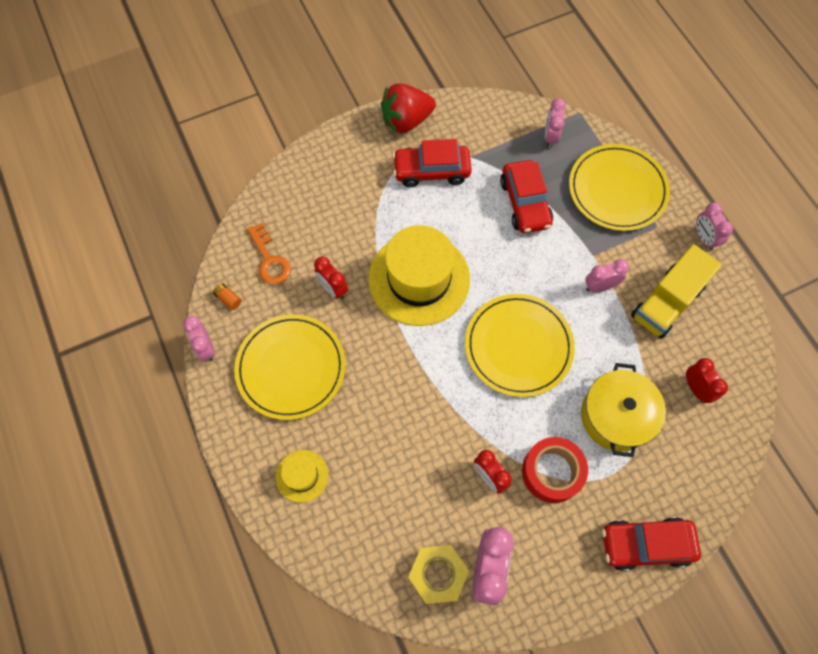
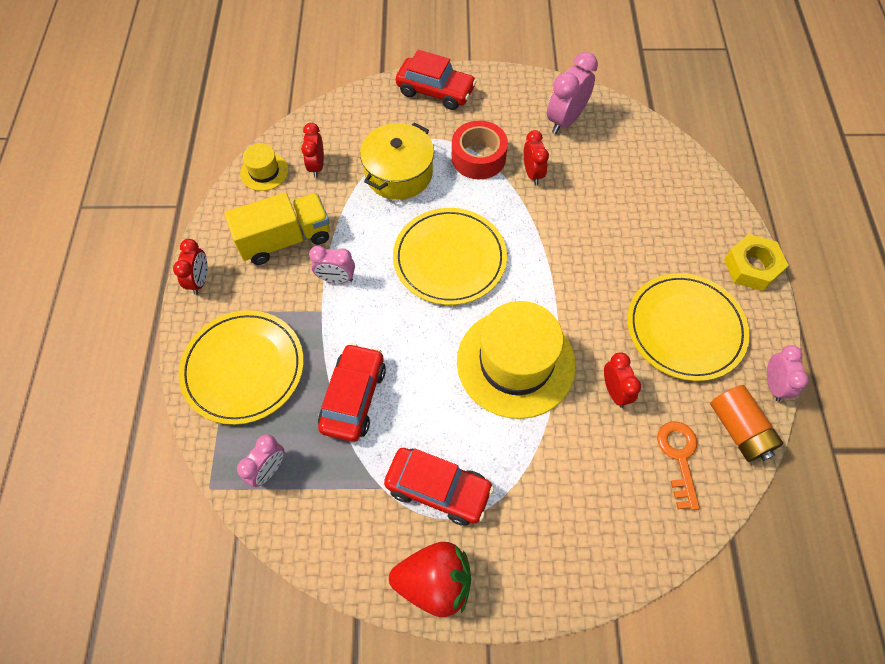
camera: 155 degrees left, 5 degrees down
orange battery [213,283,241,310] -> orange battery [710,385,783,462], size x2.13
yellow hat [276,450,328,503] -> yellow hat moved to [240,144,288,191]
yellow nut [408,545,469,604] -> yellow nut moved to [724,234,789,291]
pink clock [696,203,733,250] -> red clock [173,239,208,295]

